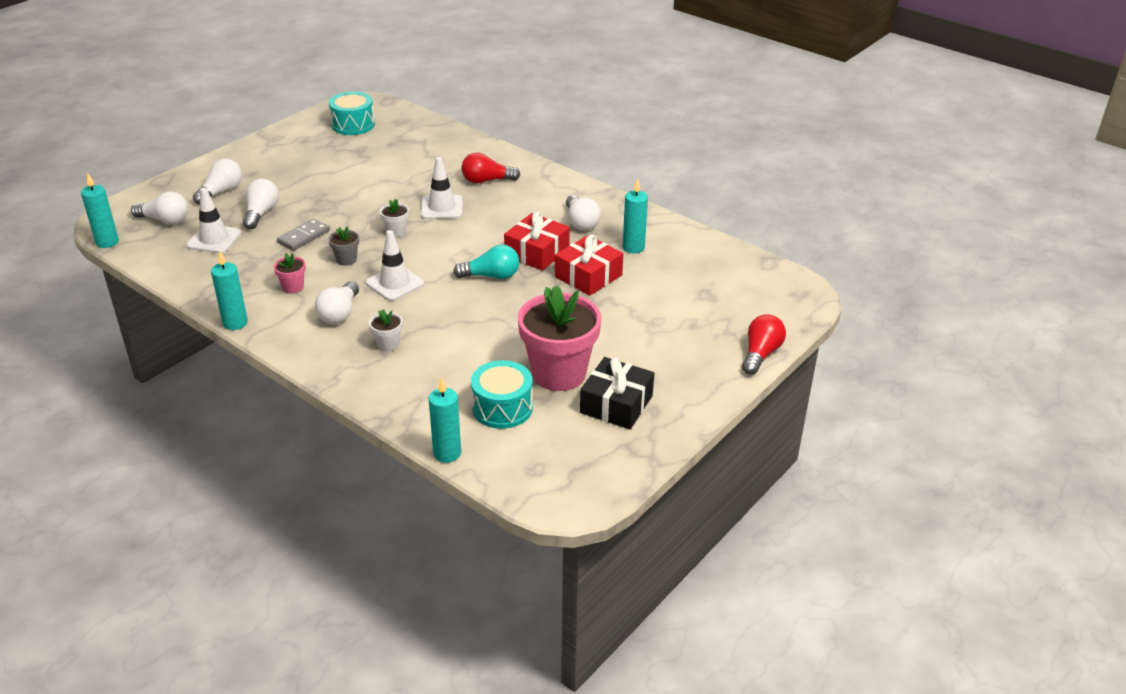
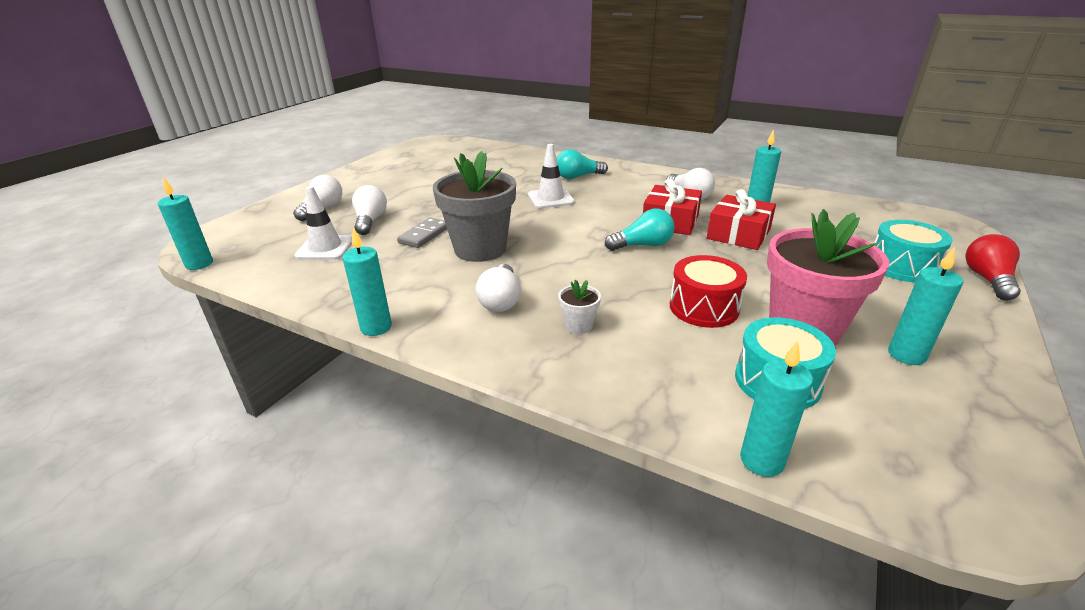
camera: 10 degrees left, 5 degrees down
white light bulb [131,192,188,224] -> none
pink flower pot [273,253,306,293] -> none
grey flower pot [328,226,359,266] -> grey flower pot [433,151,516,262], size x2.37
turquoise drum [329,91,375,135] -> turquoise drum moved to [874,220,953,282]
white traffic cone [366,230,424,301] -> none
white flower pot [380,199,409,237] -> none
red light bulb [462,152,520,184] -> turquoise light bulb [557,149,608,179]
black gift [580,357,654,429] -> turquoise candle [888,247,963,365]
none -> red drum [670,255,747,328]

